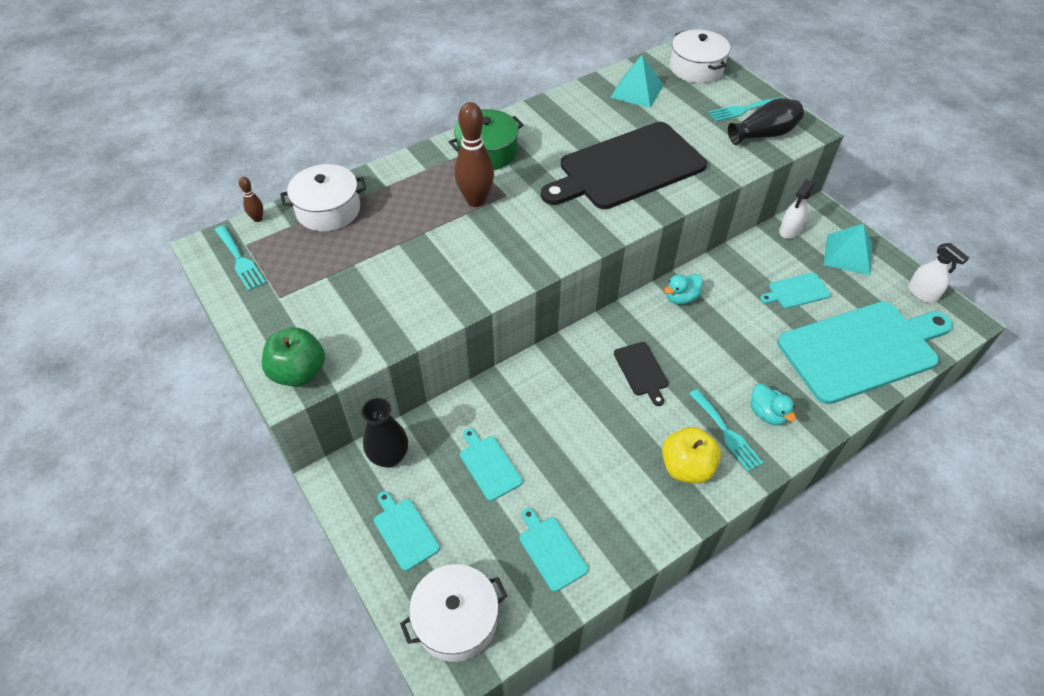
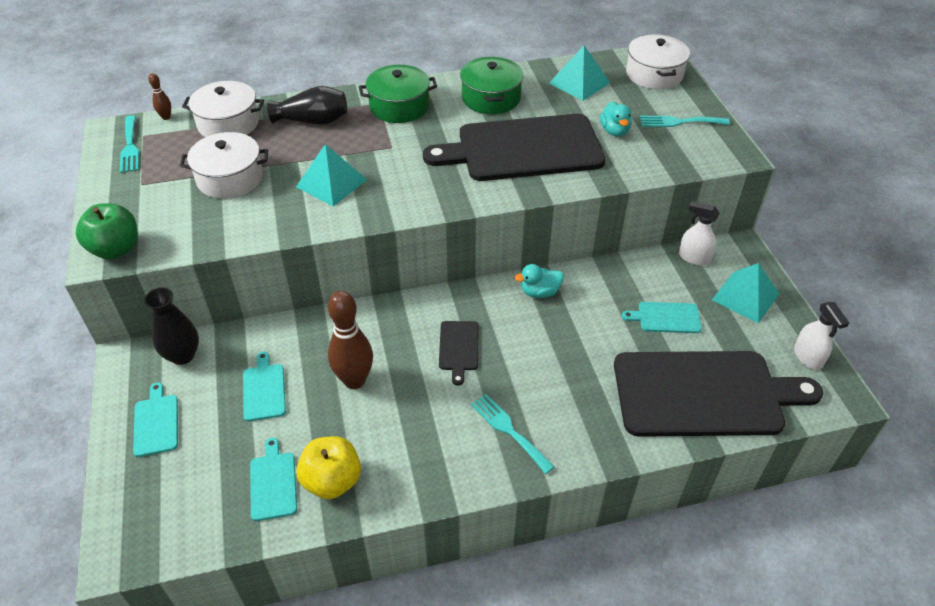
camera: 20 degrees right, 5 degrees down
white pot [400,564,507,662] -> white pot moved to [180,132,268,199]
brown bowling pin [455,102,494,207] -> brown bowling pin moved to [328,291,373,389]
yellow apple [662,427,721,484] -> yellow apple moved to [296,436,361,499]
turquoise fork [689,389,763,472] -> turquoise fork turned 150 degrees clockwise [471,394,555,474]
black vase [728,98,804,145] -> black vase moved to [267,86,347,124]
turquoise duck [750,384,796,426] -> turquoise duck moved to [600,101,632,137]
turquoise cutting board [777,301,953,404] -> black cutting board [614,351,823,437]
white spray bottle [779,180,814,239] -> white spray bottle turned 60 degrees clockwise [679,201,720,266]
none -> turquoise pyramid [296,144,367,206]
none -> green pot [460,57,524,114]

